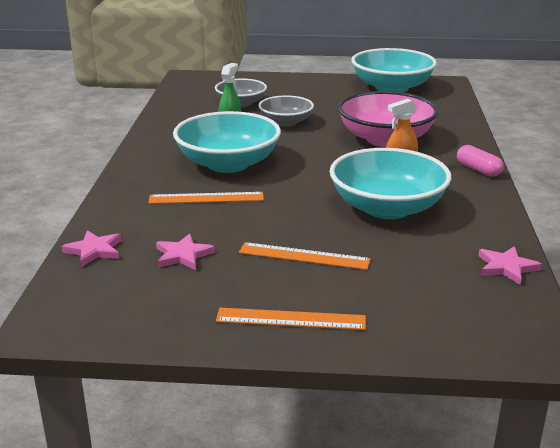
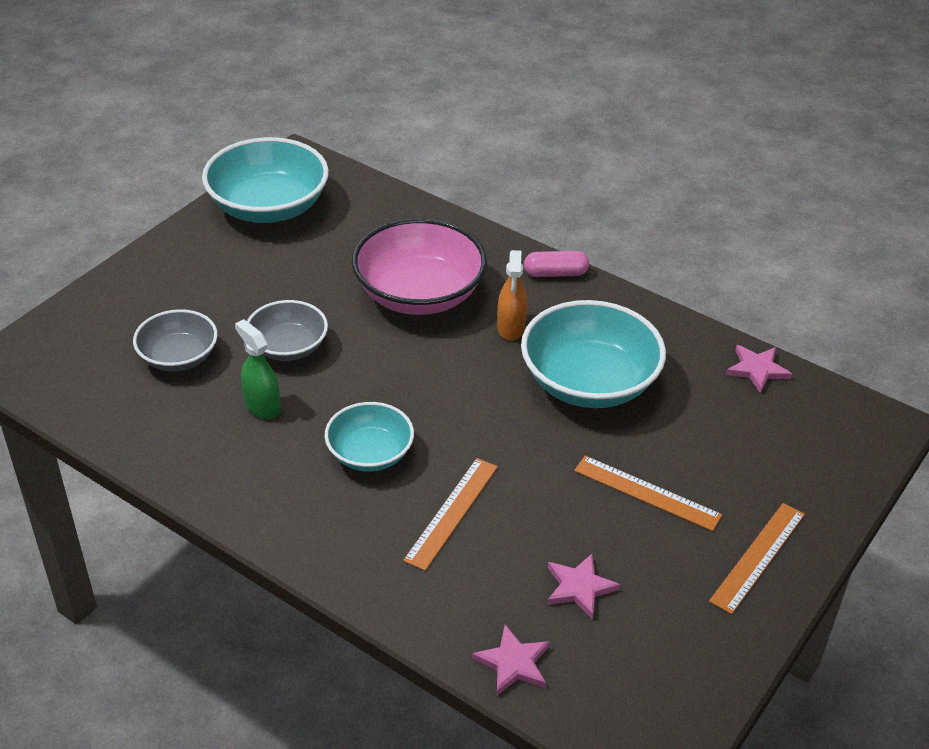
camera: 60 degrees left, 15 degrees up
turquoise bowl [173,111,281,173] -> turquoise bowl [325,402,414,472], size x0.59
orange ruler [239,242,371,270] -> orange ruler turned 75 degrees clockwise [574,456,722,531]

